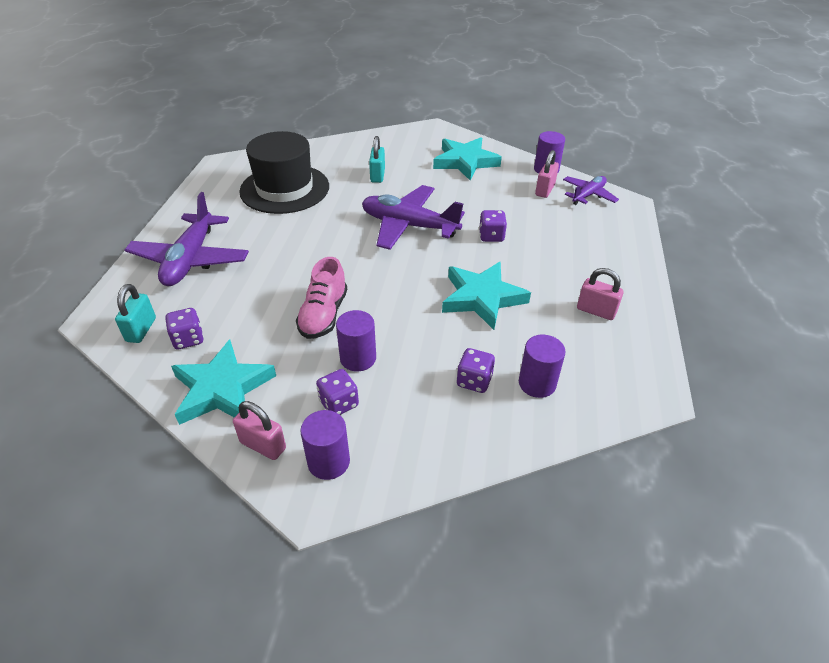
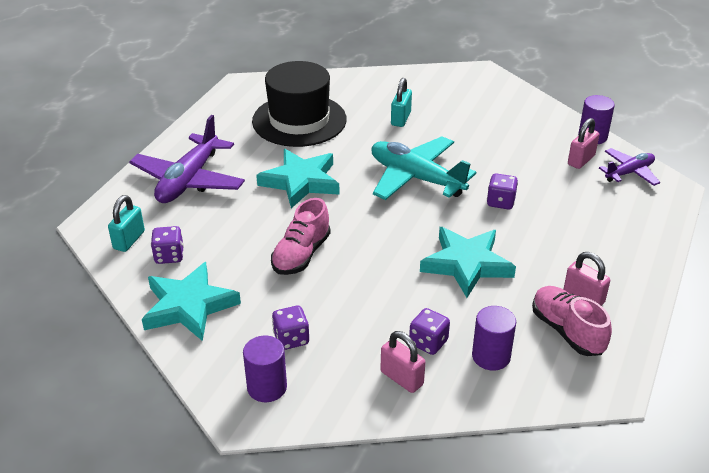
camera: 15 degrees right, 5 degrees down
pink padlock [233,401,286,460] -> pink padlock moved to [381,331,425,393]
purple cylinder [336,310,376,372] -> none
purple plane [362,185,465,250] -> turquoise plane [371,136,476,200]
turquoise star [433,137,502,181] -> turquoise star moved to [256,149,340,208]
none -> pink shoe [532,286,612,356]

